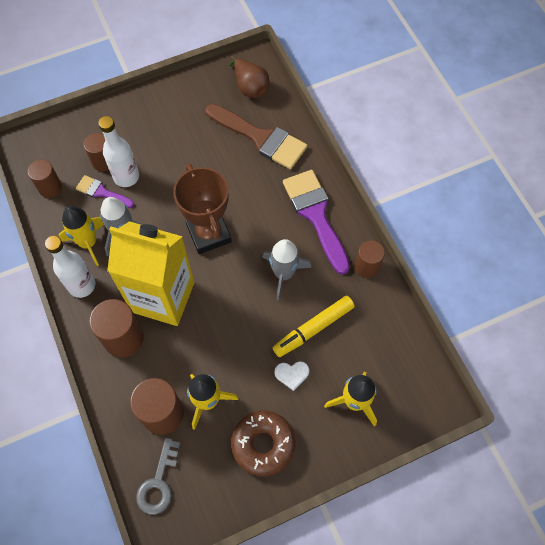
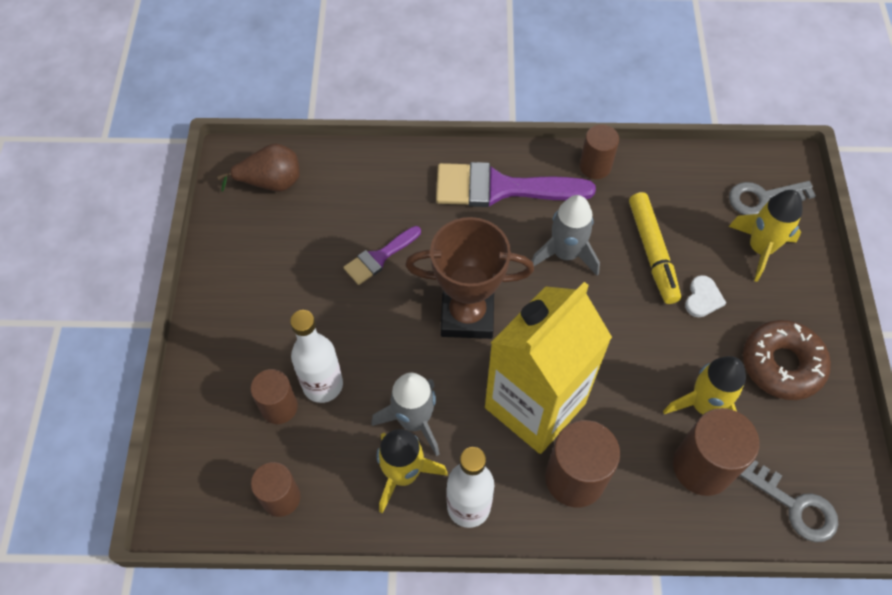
camera: 65 degrees left, 5 degrees down
purple brush [76,175,134,208] -> purple brush moved to [343,226,421,285]
brown brush [205,104,308,170] -> none
none -> grey key [729,181,816,215]

